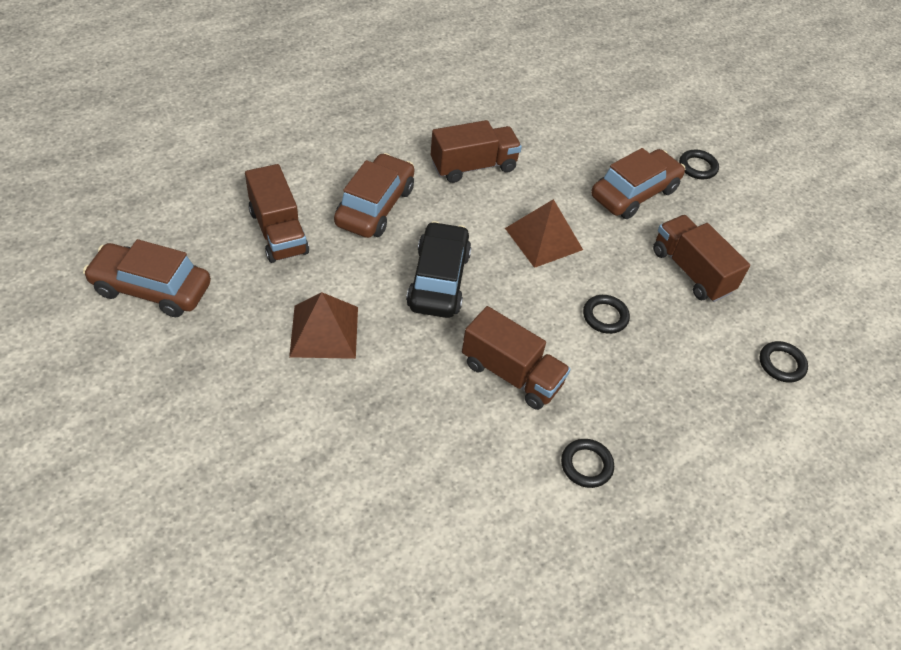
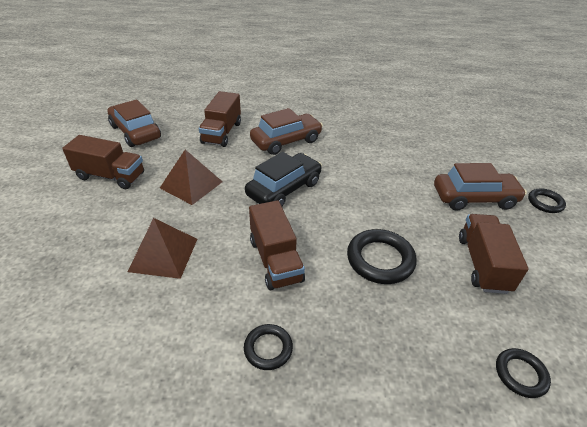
camera: 40 degrees right, 10 degrees down
brown truck [431,120,522,183] -> brown truck moved to [62,135,144,189]
brown pyramid [505,199,583,268] -> brown pyramid moved to [128,218,197,279]
black ring [583,295,630,334] -> black ring [347,229,417,284], size x1.70

